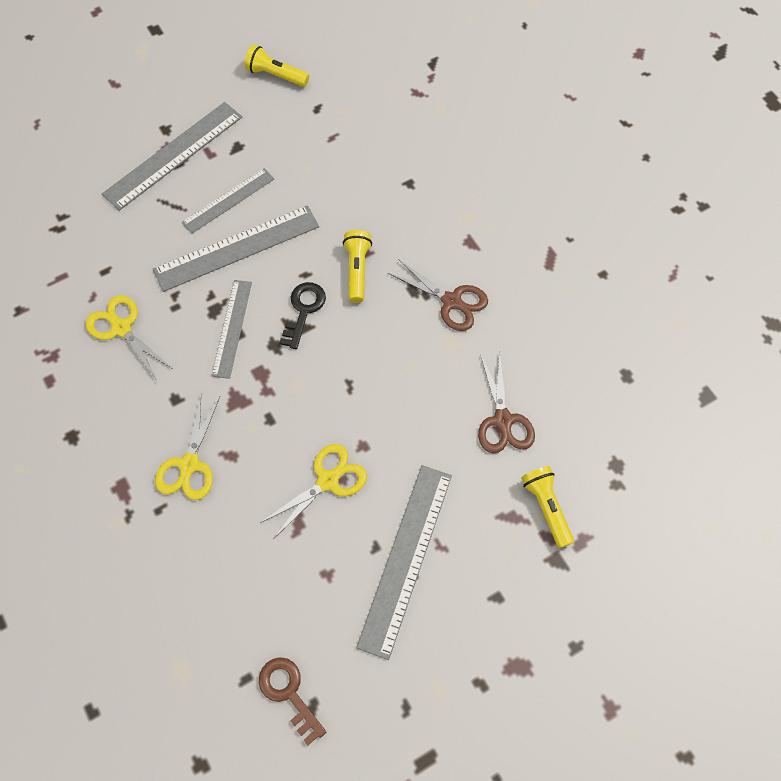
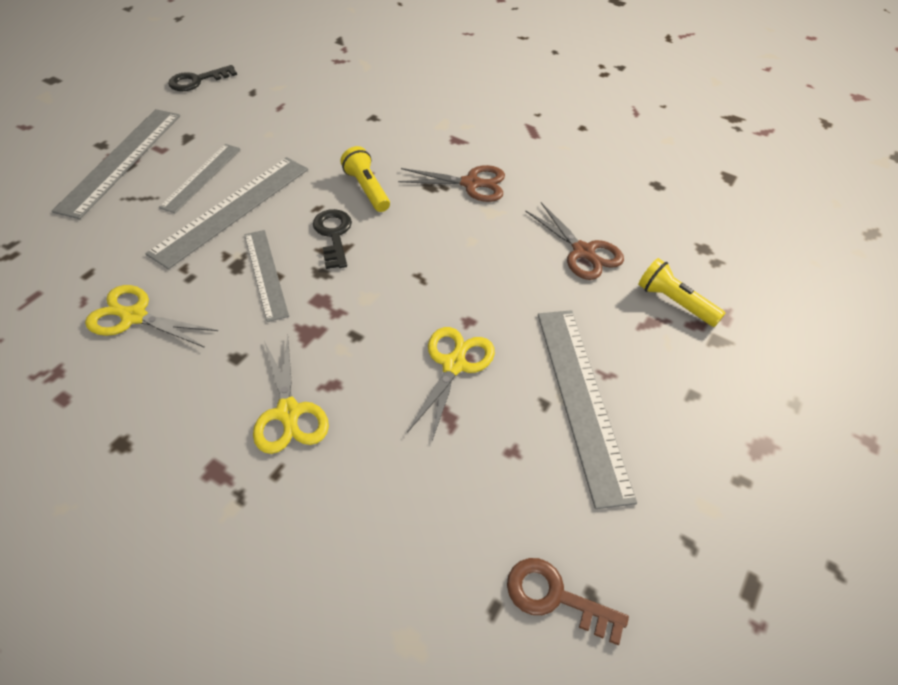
camera: 30 degrees left, 15 degrees down
yellow flashlight [244,45,309,87] -> black key [168,65,237,91]

